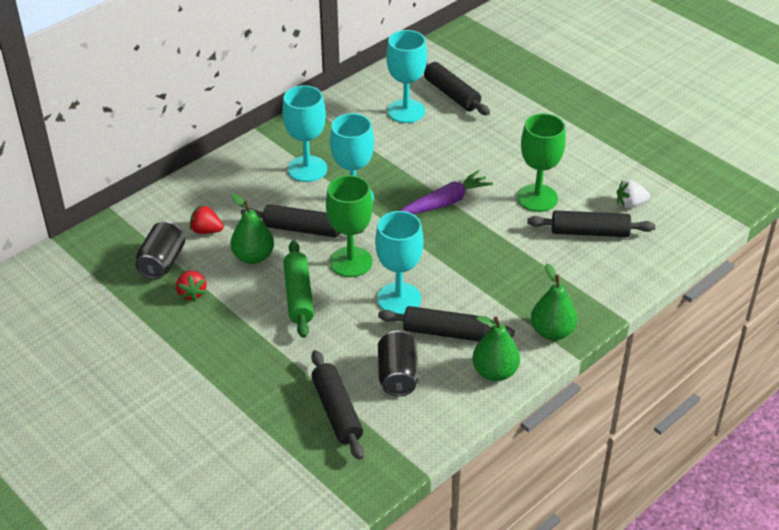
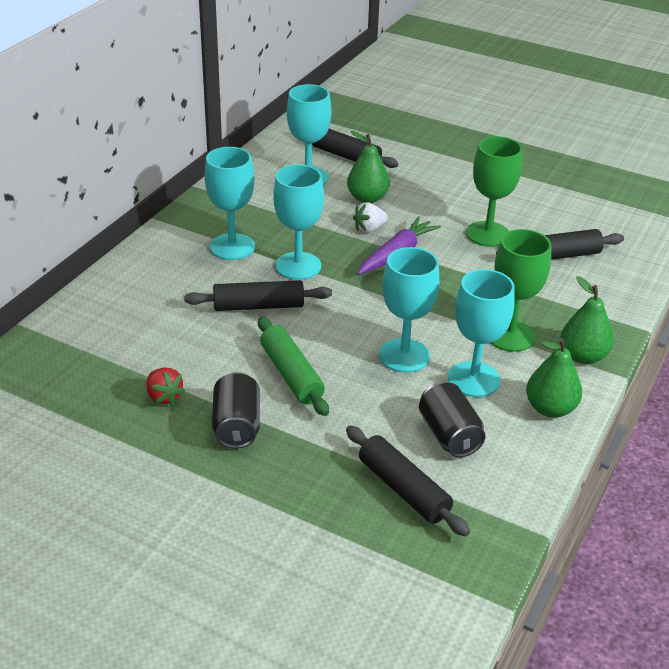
camera: 20 degrees left, 5 degrees down
black can [135,221,185,279] -> black can moved to [212,372,260,449]
red strawberry [190,205,224,234] -> none
green pear [231,194,274,264] -> green pear moved to [347,131,390,203]
green goblet [326,175,373,277] -> green goblet moved to [491,229,552,352]
black rolling pin [378,306,515,342] -> turquoise goblet [448,269,515,397]
white strawberry [617,180,650,208] -> white strawberry moved to [353,202,388,233]

